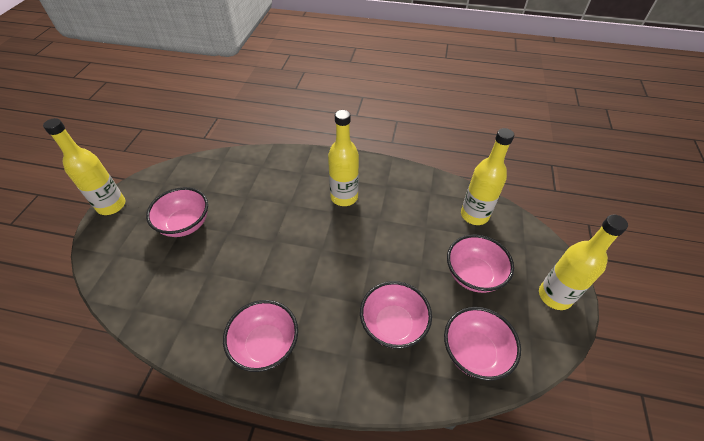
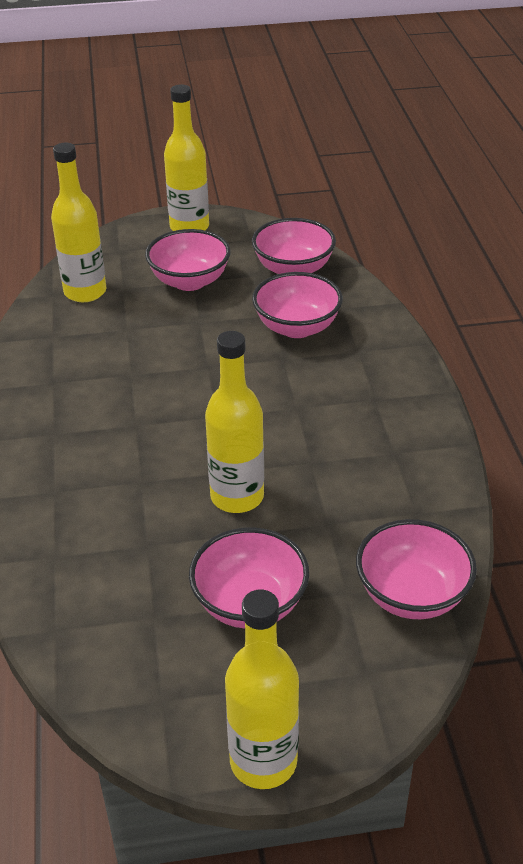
camera: 110 degrees left, 10 degrees down
pink bowl [223,300,298,372] -> pink bowl moved to [356,519,477,619]
yellow bottle [328,110,359,206] -> yellow bottle moved to [205,331,264,513]

